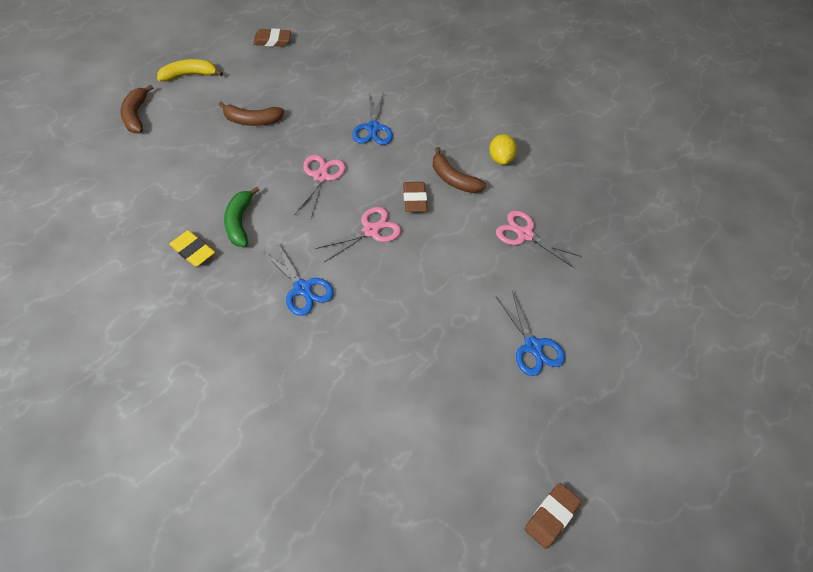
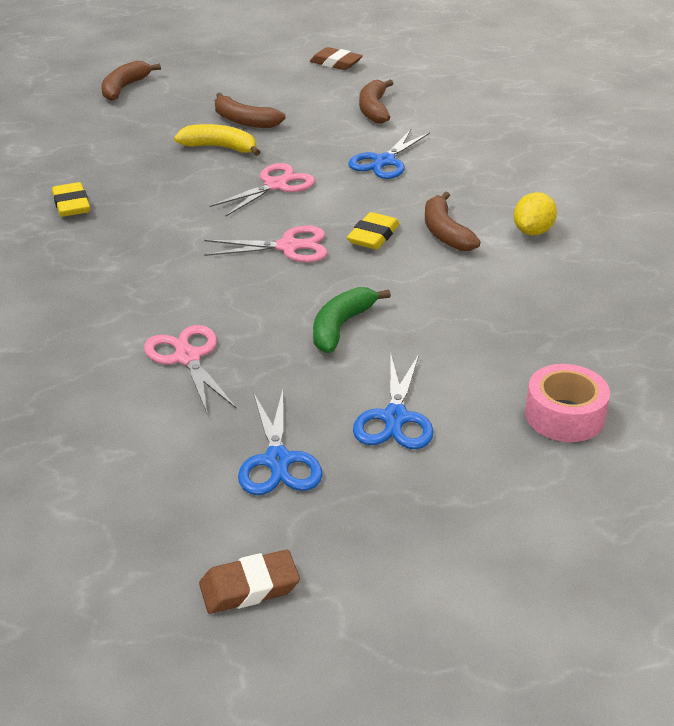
camera: 35 degrees right, 20 degrees down
yellow banana [157,59,223,81] -> yellow banana moved to [174,124,260,156]
green banana [224,187,259,247] -> green banana moved to [313,287,391,353]
blue scissors [262,242,334,316] -> blue scissors moved to [238,390,323,495]
brown eraser [403,182,428,212] -> yellow eraser [347,212,400,250]
pink scissors [496,211,581,268] -> pink scissors moved to [144,325,236,415]
none -> brown banana [359,80,394,124]
none -> pink tape [525,364,610,442]

